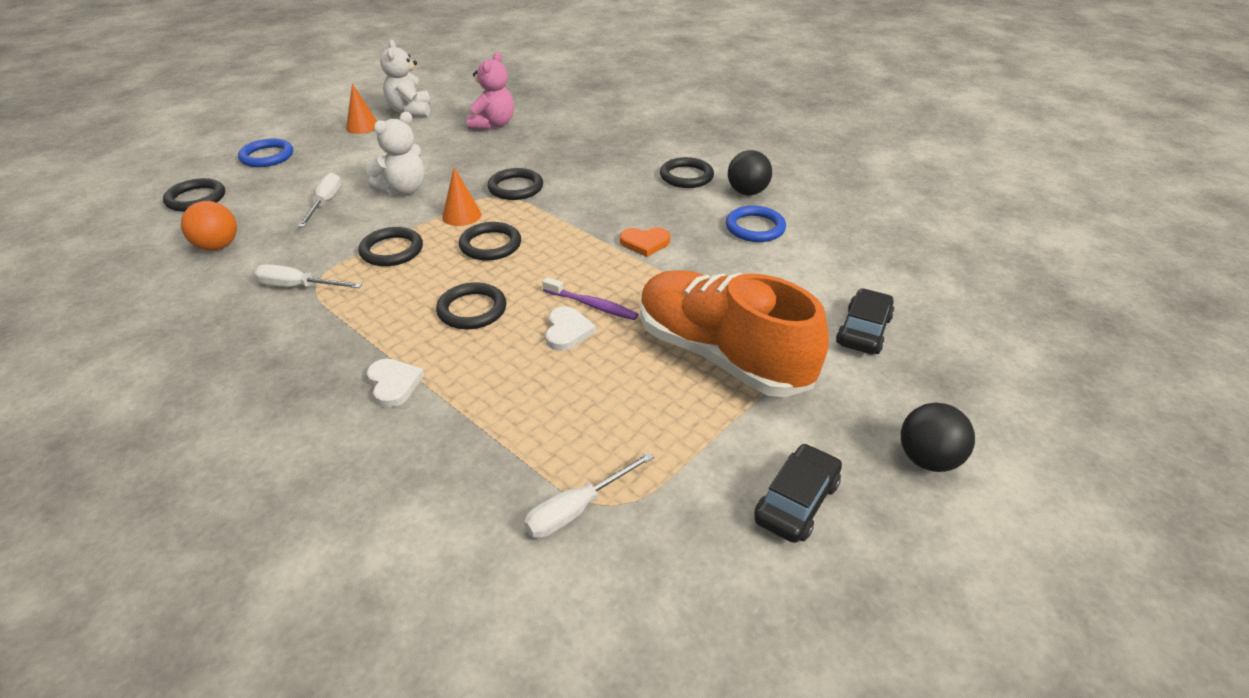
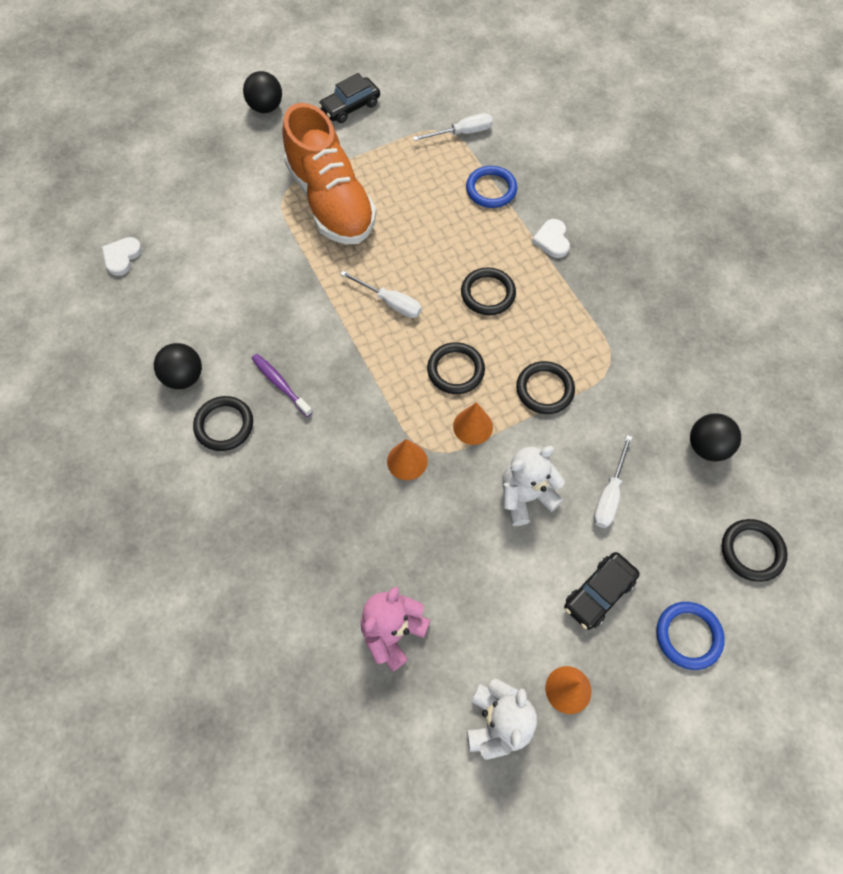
camera: 160 degrees left, 25 degrees up
orange ball [181,201,237,251] -> black ball [690,413,741,461]
white screwdriver [254,264,362,288] -> white screwdriver moved to [340,271,422,318]
black ring [488,168,543,200] -> orange cone [387,439,428,480]
purple toothbrush [542,277,638,320] -> purple toothbrush moved to [252,354,313,417]
white heart [545,306,596,351] -> white heart moved to [102,237,142,276]
orange heart [620,227,671,257] -> none
blue ring [726,206,786,242] -> blue ring moved to [466,166,517,208]
black car [836,288,894,354] -> black car moved to [564,552,640,630]

